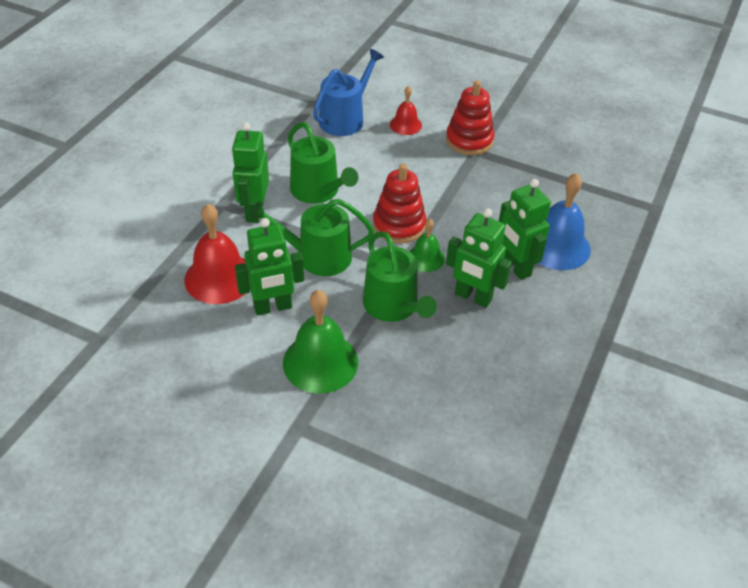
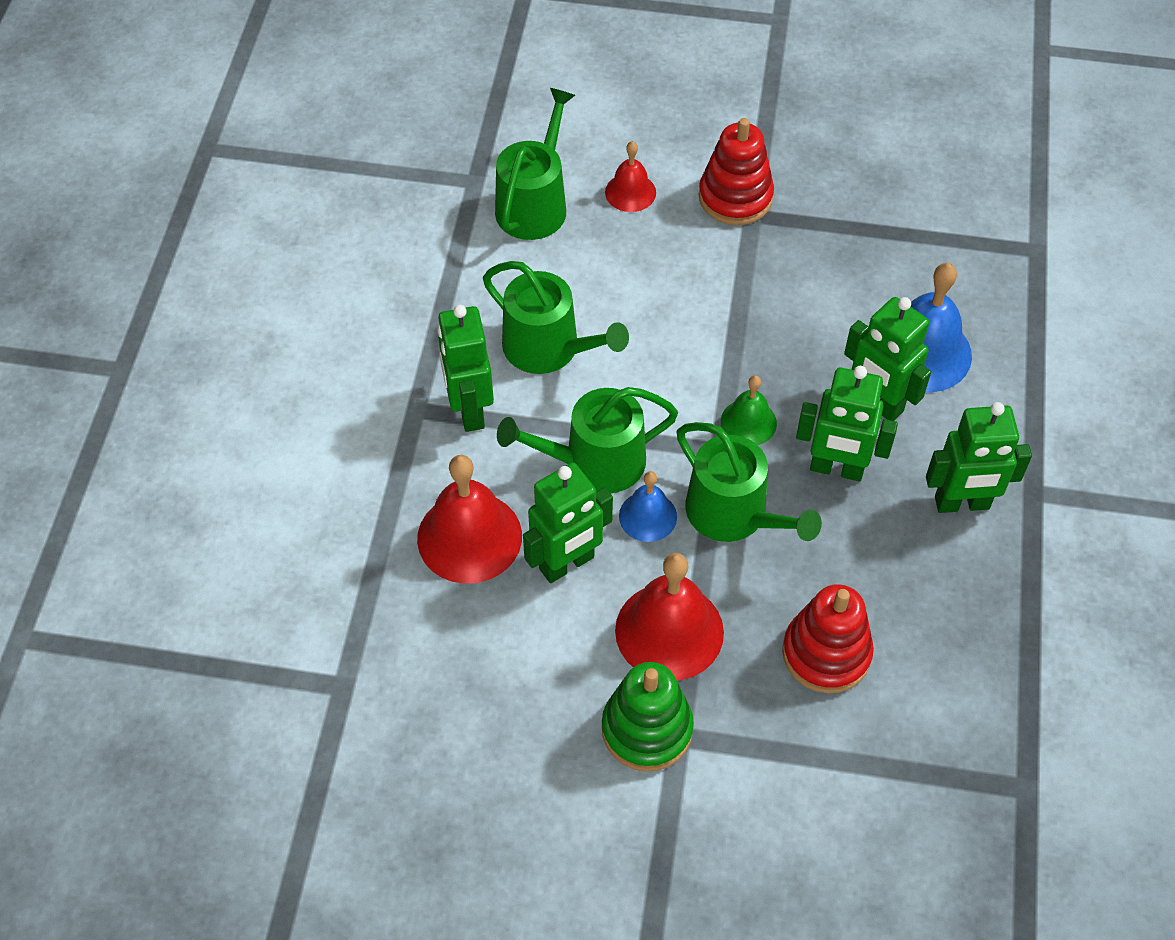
camera: 15 degrees left, 10 degrees up
green bell [283,290,358,393] -> red bell [615,553,724,680]
blue watering can [313,49,384,136] -> green watering can [495,88,575,240]
red stacking toy [373,164,426,243] -> red stacking toy moved to [782,584,874,693]
none -> green stacking toy [602,662,694,771]
none -> blue bell [619,471,677,542]
none -> green robot [926,402,1032,513]

